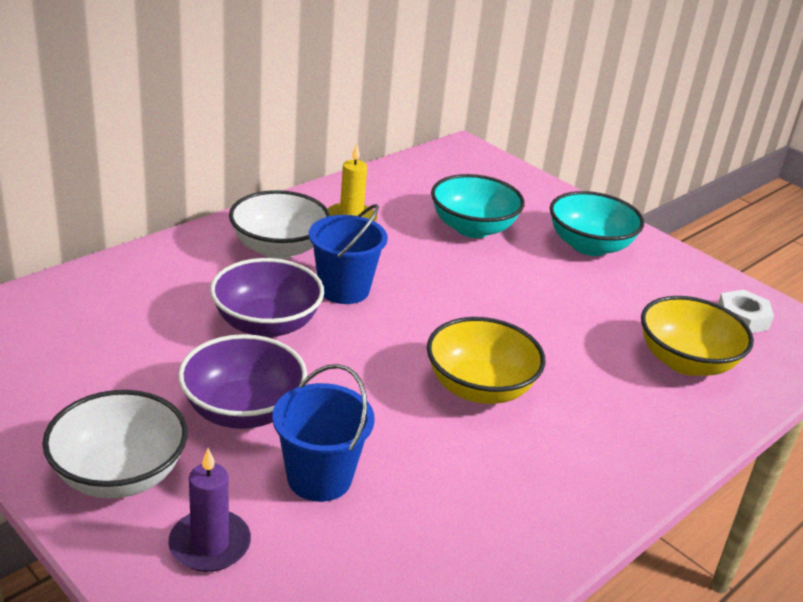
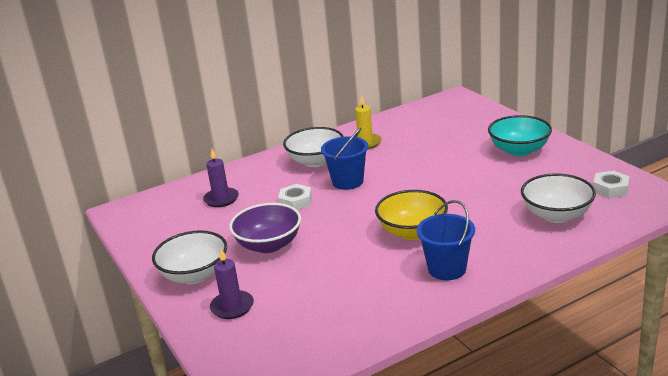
camera: 20 degrees right, 5 degrees down
purple bowl [210,258,324,338] -> white nut [278,184,312,210]
blue bucket [272,364,375,502] -> blue bucket moved to [417,200,475,280]
turquoise bowl [431,174,525,238] -> none
yellow bowl [641,296,754,376] -> white bowl [521,173,596,223]
none -> purple candle [203,149,239,207]

